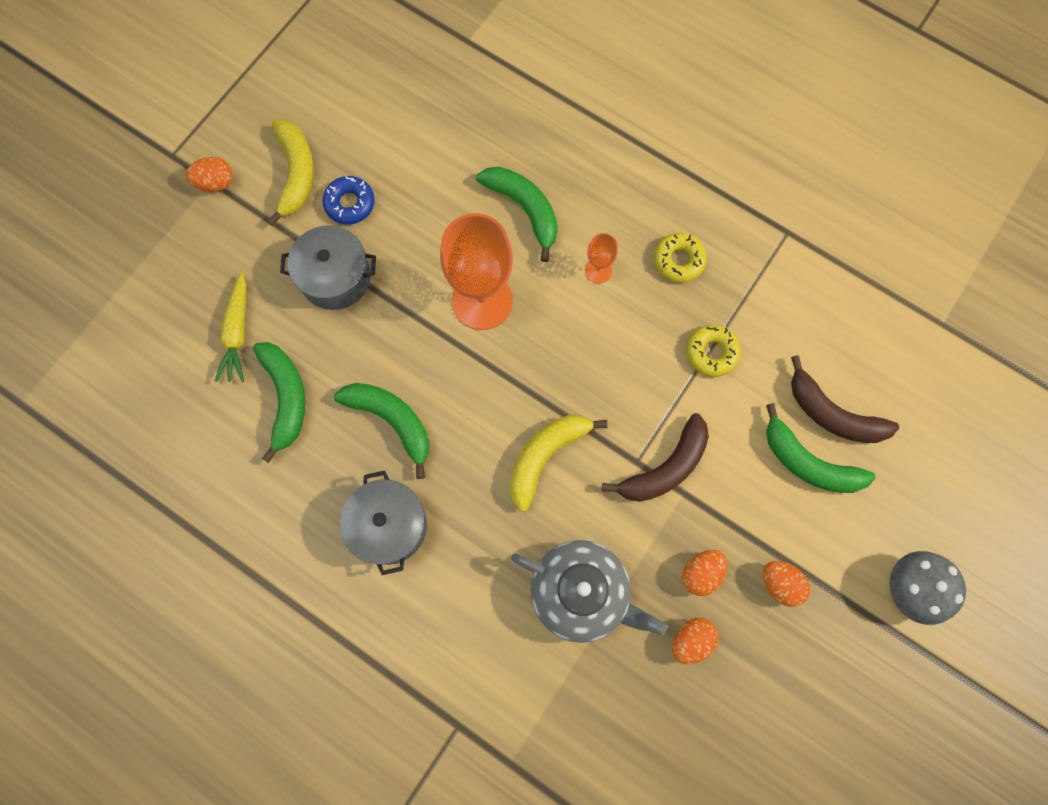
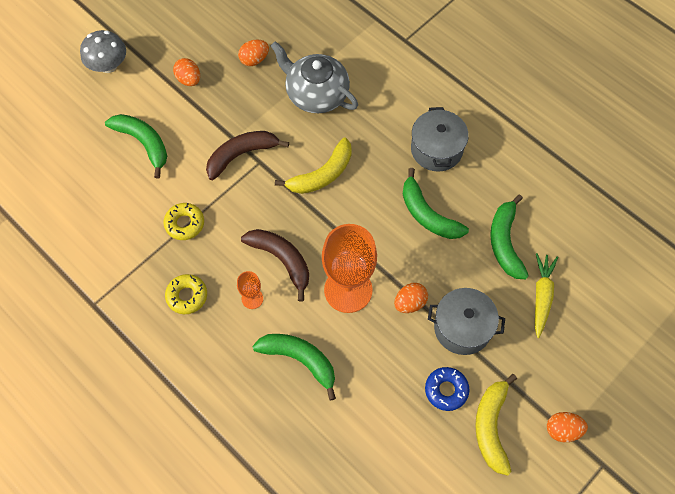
camera: 170 degrees left, 10 degrees down
green banana [476,167,558,262] -> green banana turned 150 degrees clockwise [252,334,336,400]
orange egg [682,550,727,596] -> orange egg moved to [394,283,428,313]
brown banana [791,355,899,443] -> brown banana moved to [241,229,309,301]

